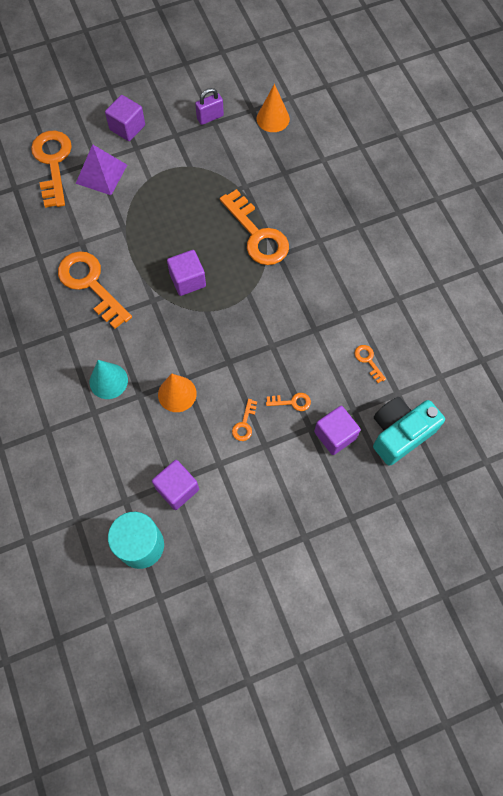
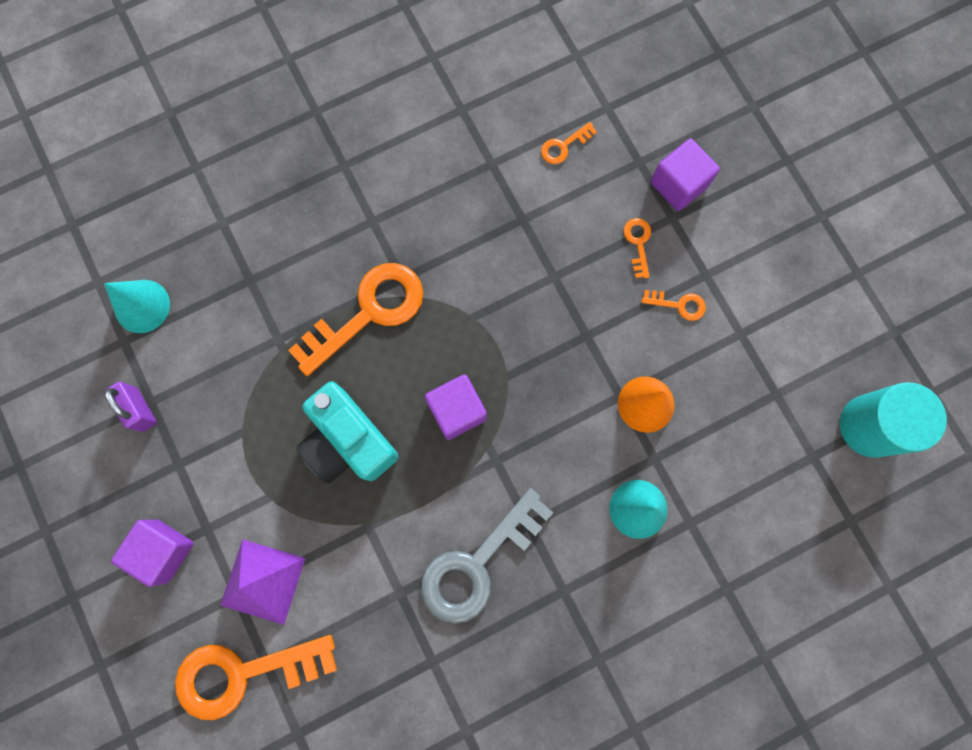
camera: 95 degrees left, 10 degrees up
orange key [58,251,132,329] -> grey key [421,488,553,624]
purple cube [152,460,199,510] -> none
orange cone [257,84,290,132] -> turquoise cone [104,280,170,333]
turquoise camera [373,397,445,466] -> turquoise camera moved to [297,381,398,484]

